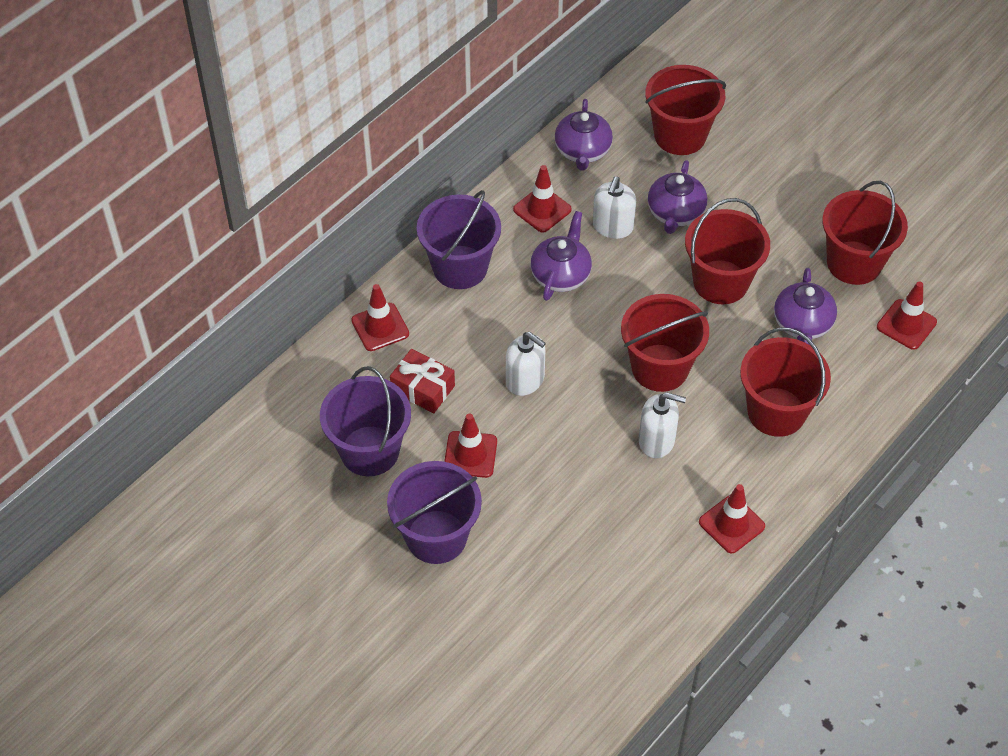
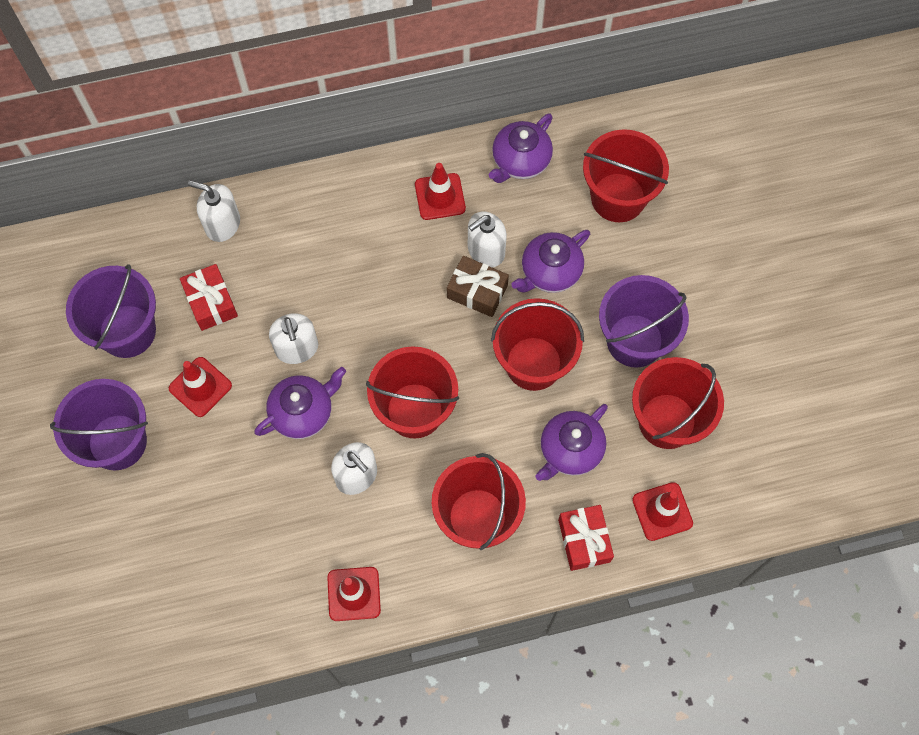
camera: 35 degrees right, 15 degrees up
red traffic cone [351,284,409,351] -> white soap dispenser [188,180,240,242]
purple bucket [417,190,501,289] -> purple bucket moved to [599,275,689,368]
purple teapot [531,211,592,301] -> purple teapot moved to [254,367,346,439]
none -> brown gift [447,256,509,317]
none -> red gift [558,505,614,571]

